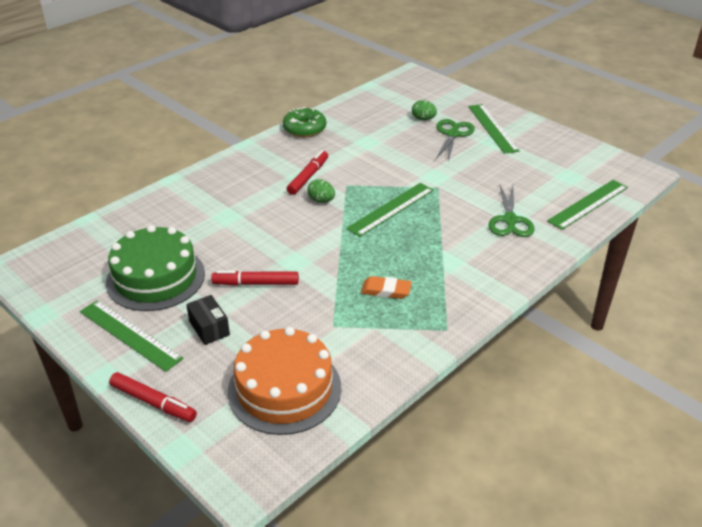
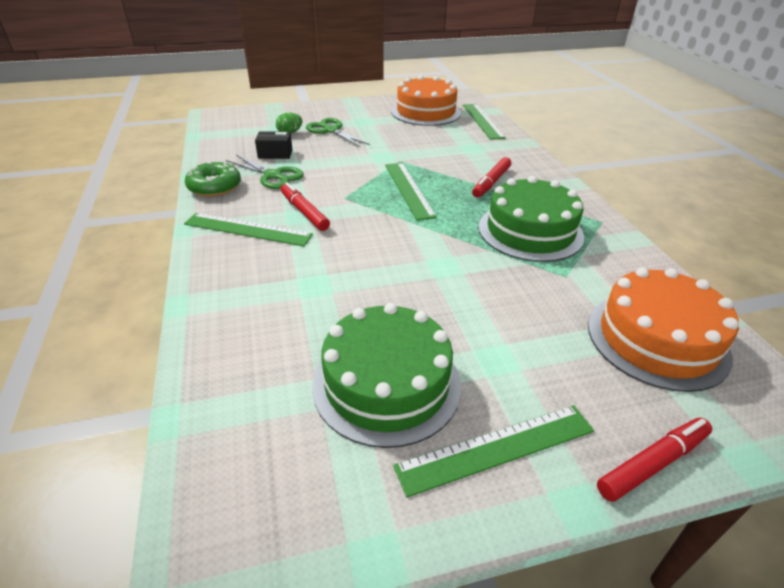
camera: 60 degrees left, 0 degrees up
black box [186,295,230,345] -> black box moved to [255,131,293,159]
red marker [211,271,299,286] -> red marker moved to [472,157,511,198]
green egg [308,179,335,203] -> none
orange eraser [361,276,412,299] -> green cake [478,176,584,262]
green ruler [468,104,520,154] -> green ruler moved to [184,213,313,246]
green scissors [488,185,534,237] -> green scissors moved to [226,155,304,189]
none -> orange cake [391,75,461,126]

